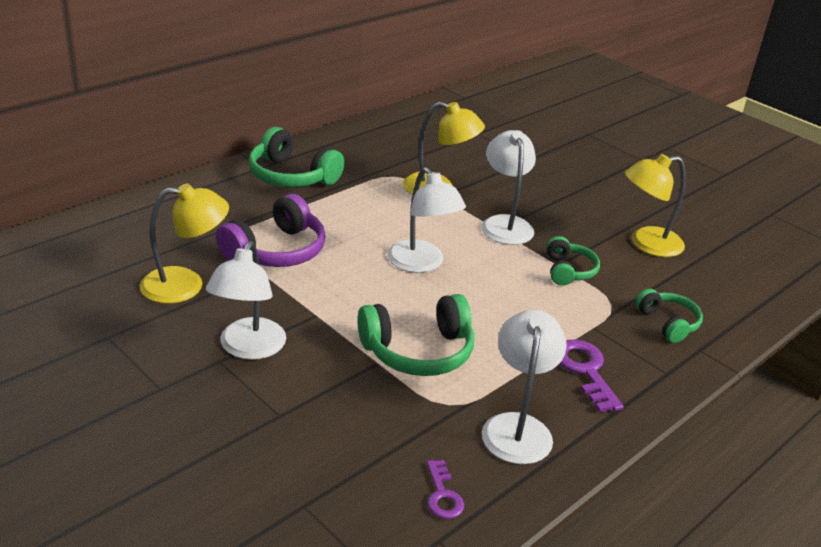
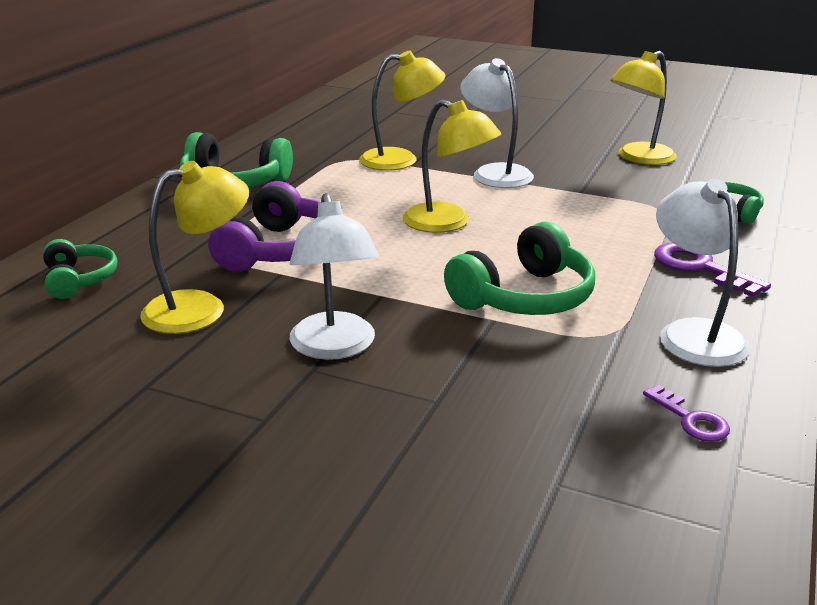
camera: 20 degrees left, 5 degrees down
white lamp [387,167,466,273] -> yellow lamp [403,99,501,233]
green headphones [547,236,600,286] -> green headphones moved to [43,239,117,299]

